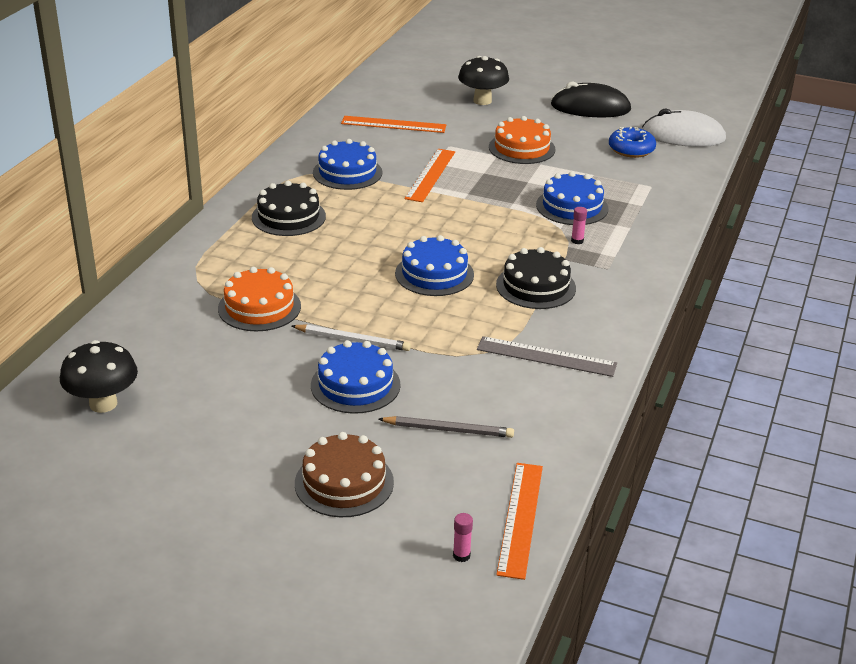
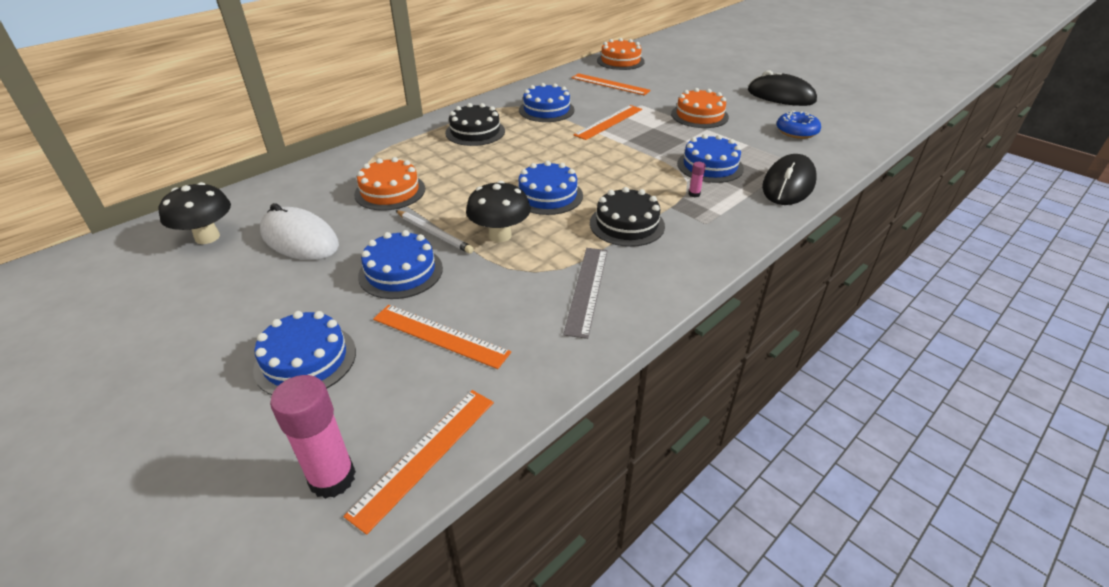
camera: 25 degrees right, 5 degrees up
brown cake [295,432,394,517] -> blue cake [253,311,356,395]
grey pencil [379,416,514,438] -> orange ruler [373,305,511,369]
pink glue stick [453,513,473,562] -> pink glue stick [270,375,356,499], size x2.29
black mushroom [458,56,509,105] -> black mushroom moved to [466,181,531,242]
grey ruler [477,336,617,377] -> grey ruler turned 60 degrees clockwise [563,248,607,339]
white mouse [642,109,726,147] -> white mouse moved to [260,203,339,260]
none -> orange cake [597,38,645,70]
none -> black mouse [762,154,817,205]

